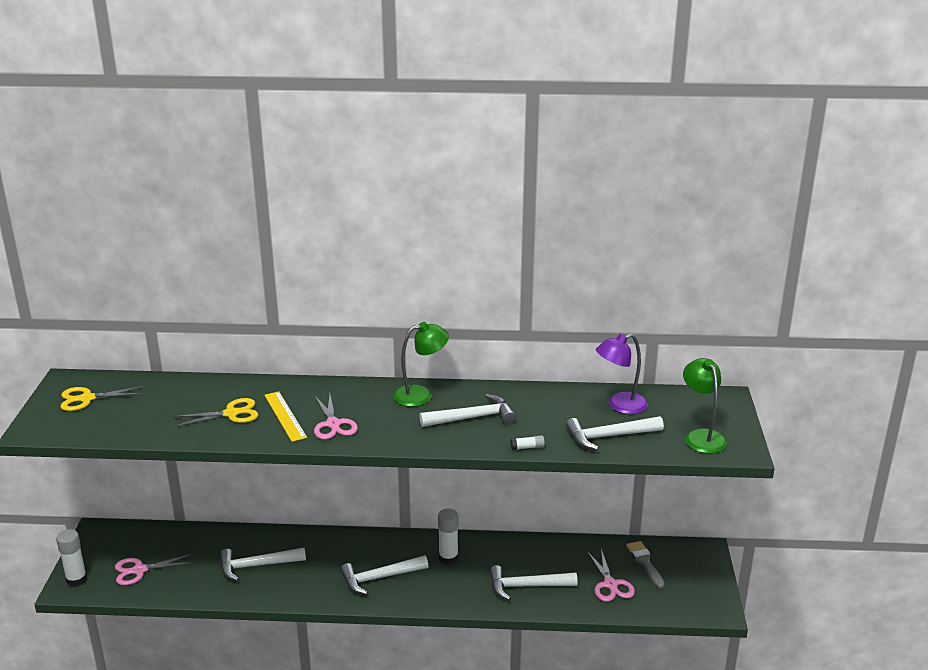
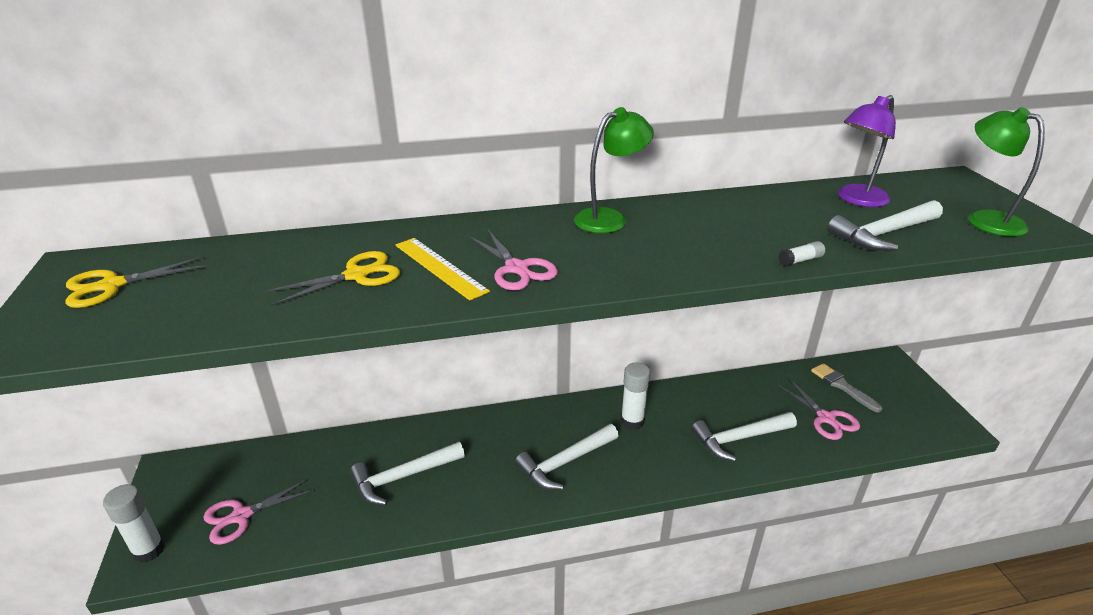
camera: 15 degrees left, 5 degrees up
white hammer [420,394,516,427] -> none

